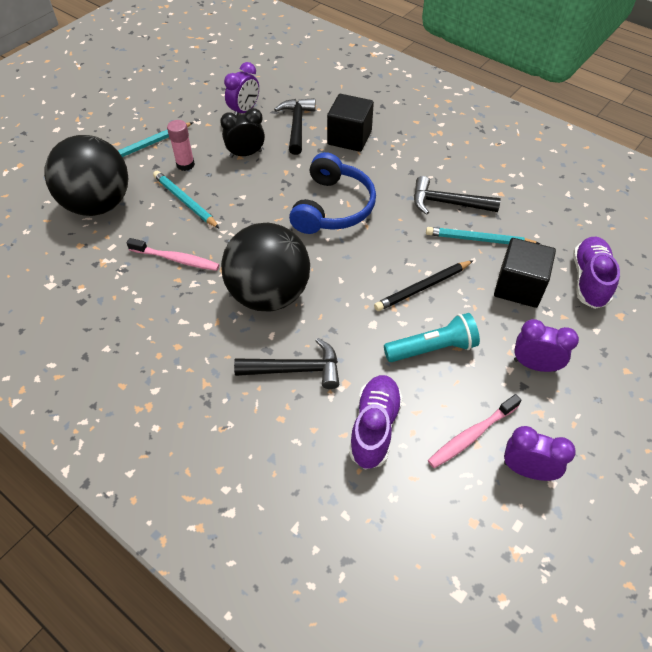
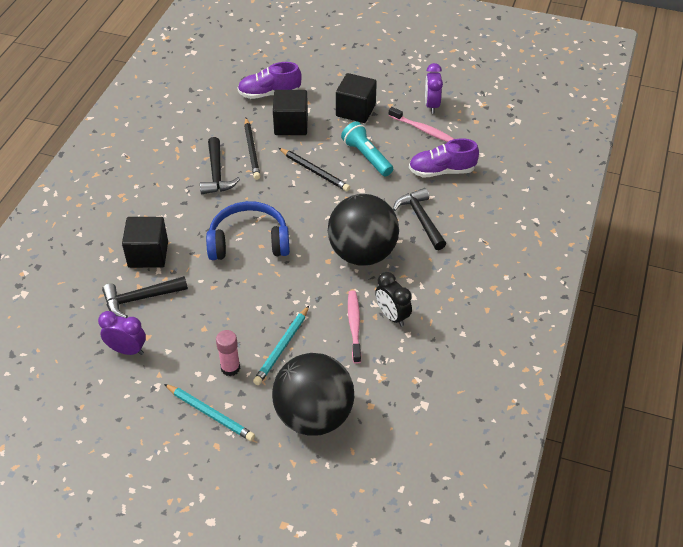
camera: 110 degrees left, 5 degrees down
black clock [220,108,265,158] -> black clock moved to [375,272,412,327]
turquoise pencil [426,227,541,244] -> black pencil [244,118,260,180]
purple clock [514,319,579,372] -> black cube [336,73,377,123]

